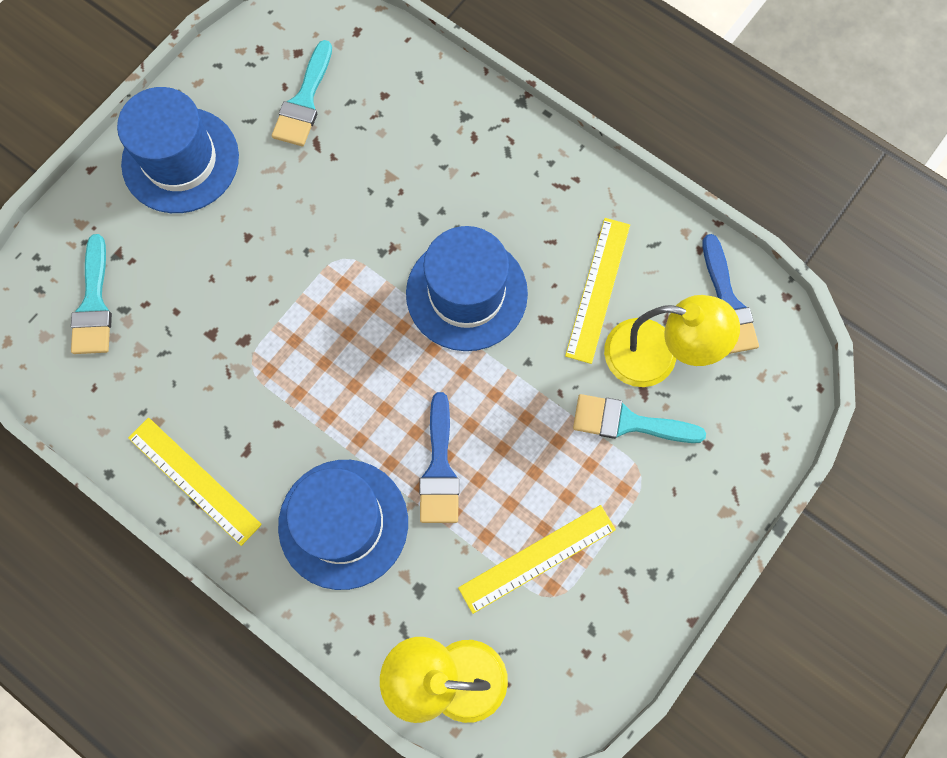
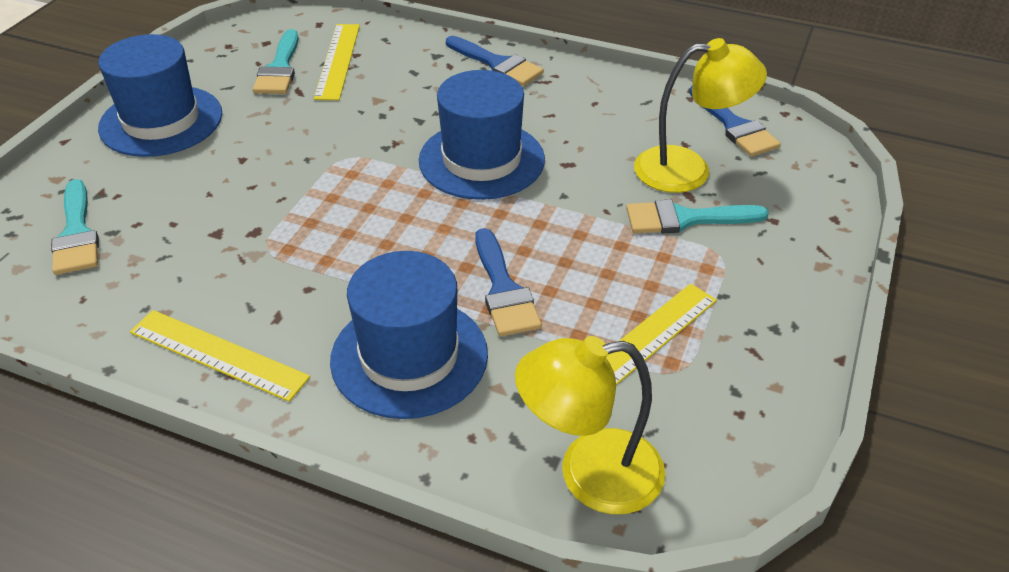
camera: 15 degrees left, 30 degrees down
yellow ruler [565,218,630,364] -> yellow ruler moved to [314,24,360,100]
none -> blue brush [446,36,544,86]

